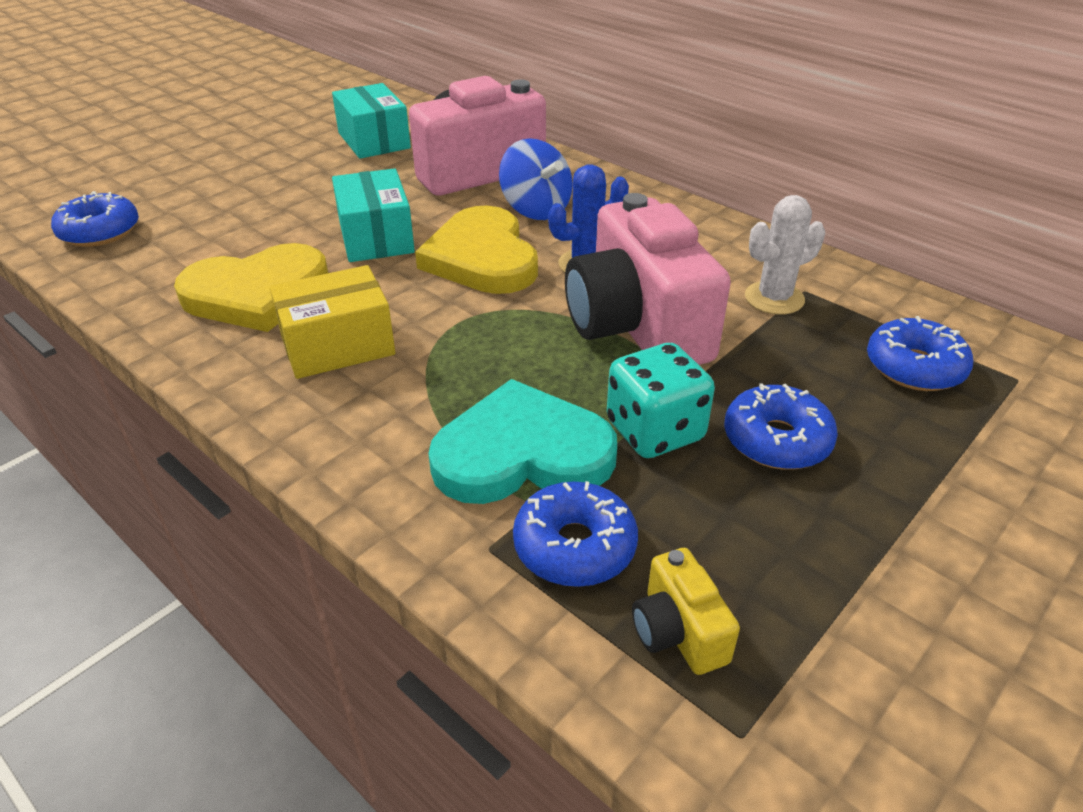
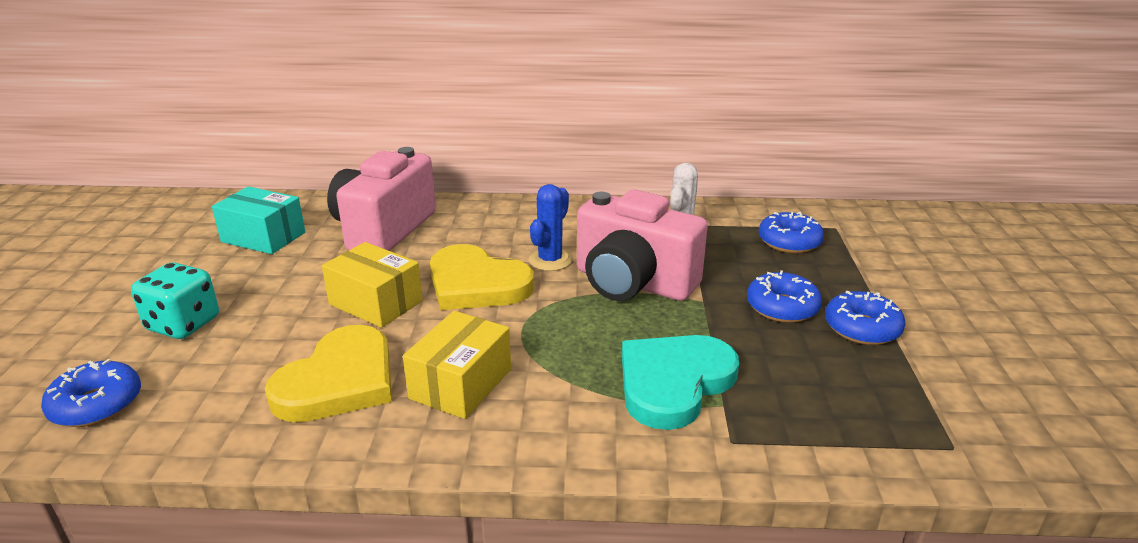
camera: 40 degrees left, 10 degrees down
turquoise box [332,168,415,262] -> yellow box [322,242,423,328]
blue spinning top [499,138,573,220] -> none
blue donut [513,481,638,587] -> blue donut moved to [825,291,906,345]
turquoise dice [607,343,715,458] -> turquoise dice moved to [131,262,219,339]
yellow camera [632,548,740,675] -> none

